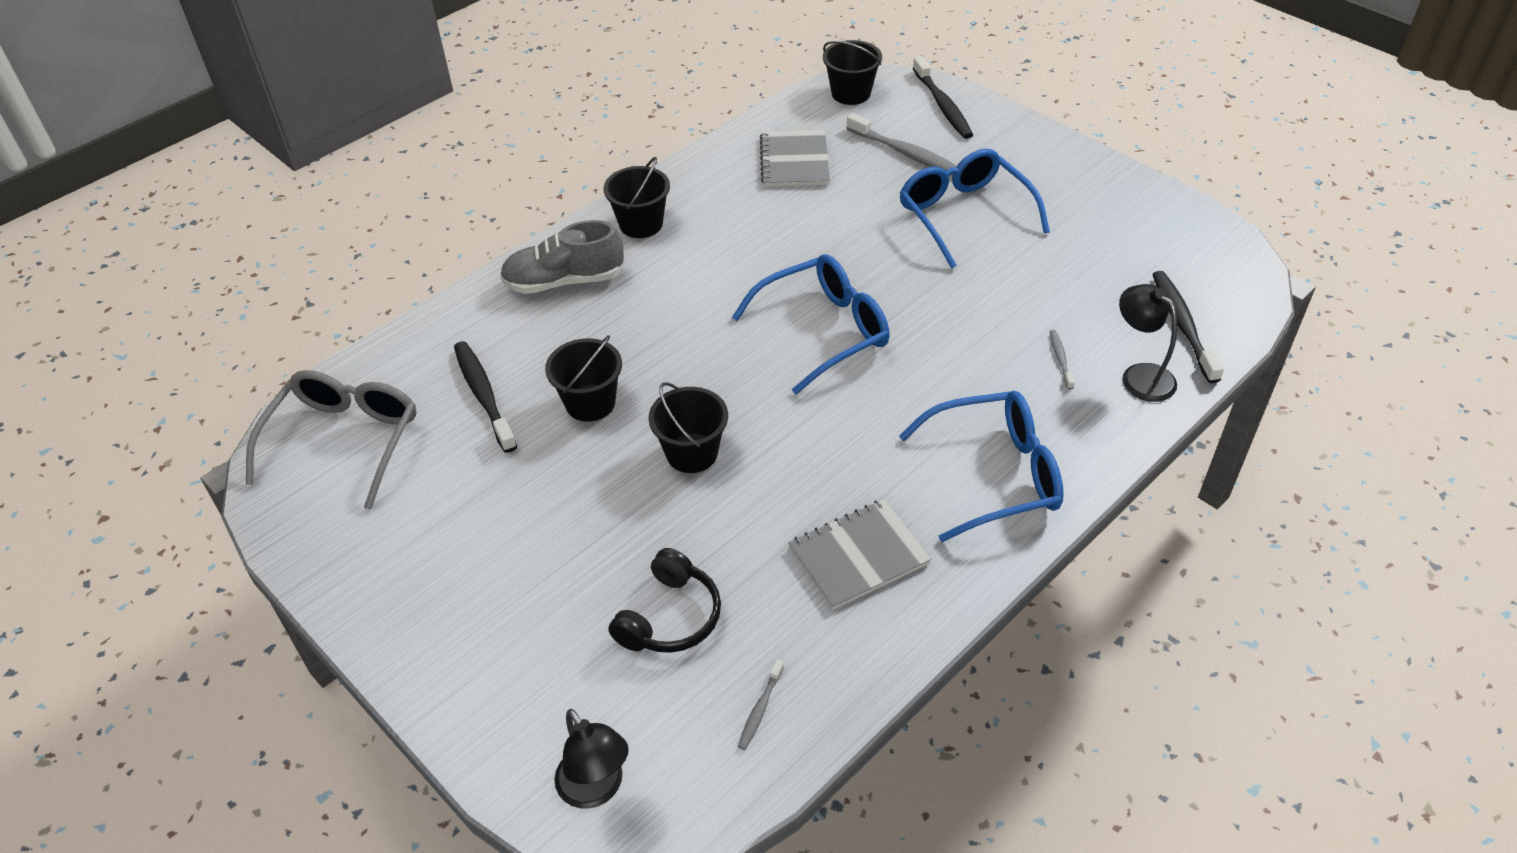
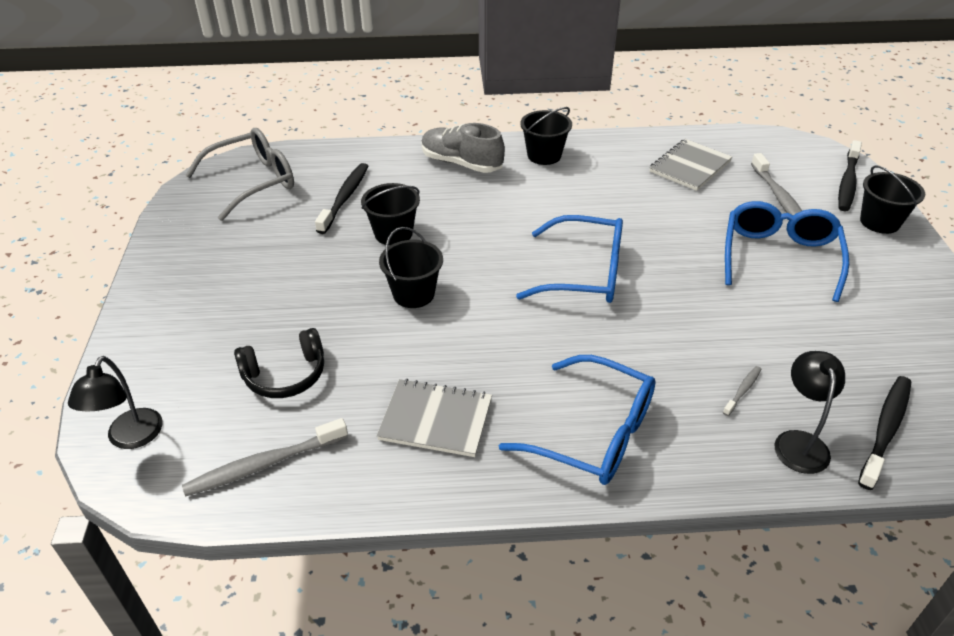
camera: 40 degrees right, 5 degrees down
grey toothbrush [738,659,784,750] -> grey toothbrush [182,418,348,496], size x1.98
black bucket [823,40,882,105] -> black bucket moved to [860,165,925,234]

